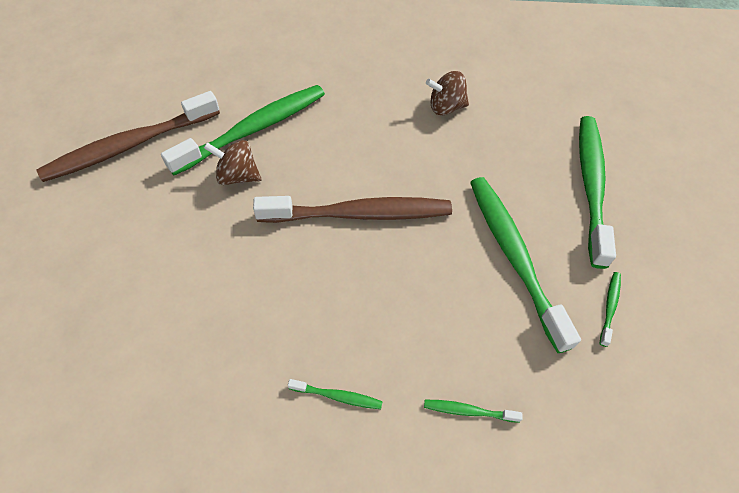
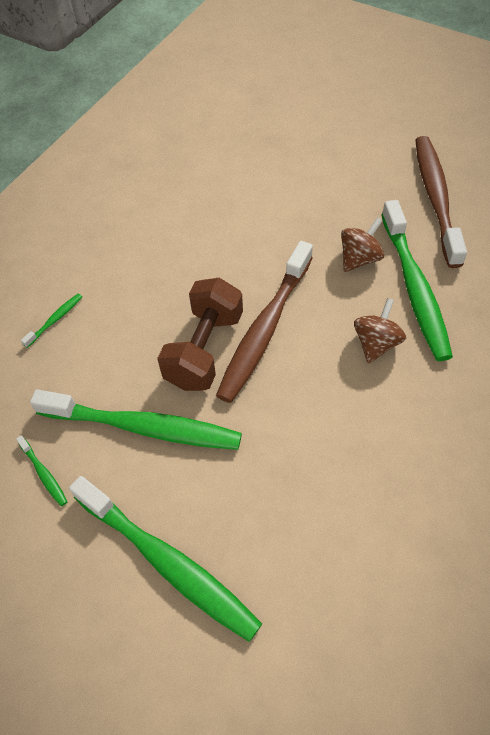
camera: 125 degrees right, 0 degrees up
green toothbrush [288,379,383,409] -> none
brown spinning top [426,71,469,115] -> brown spinning top moved to [354,298,406,363]
none -> brown dumbbell [157,278,243,391]

